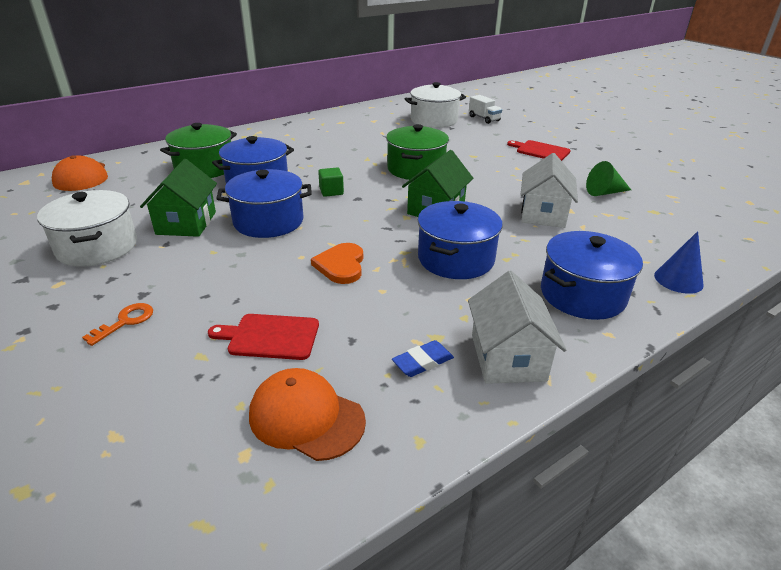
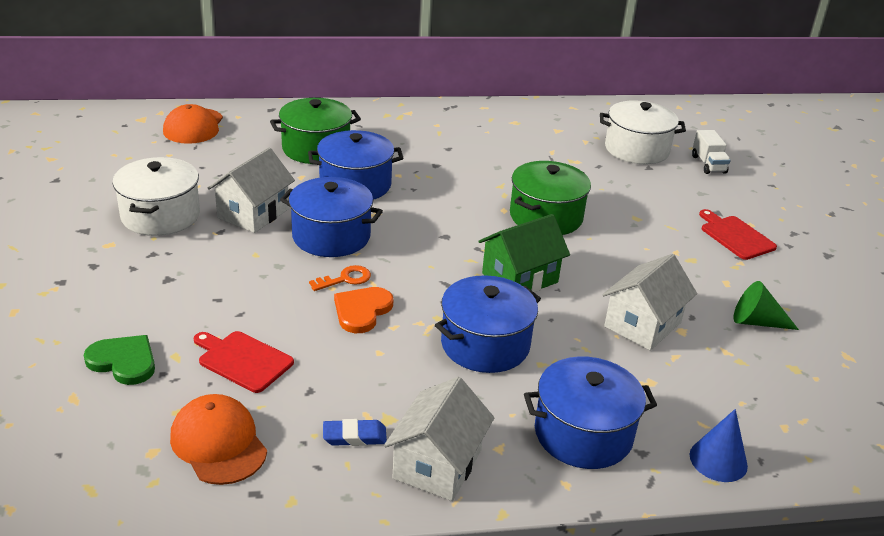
camera: 25 degrees right, 0 degrees up
orange key [82,303,153,346] -> orange key moved to [309,265,371,291]
green house [140,159,217,237] -> white house [208,147,295,233]
green cube [318,168,344,197] -> none
none -> green heart [84,335,155,385]

